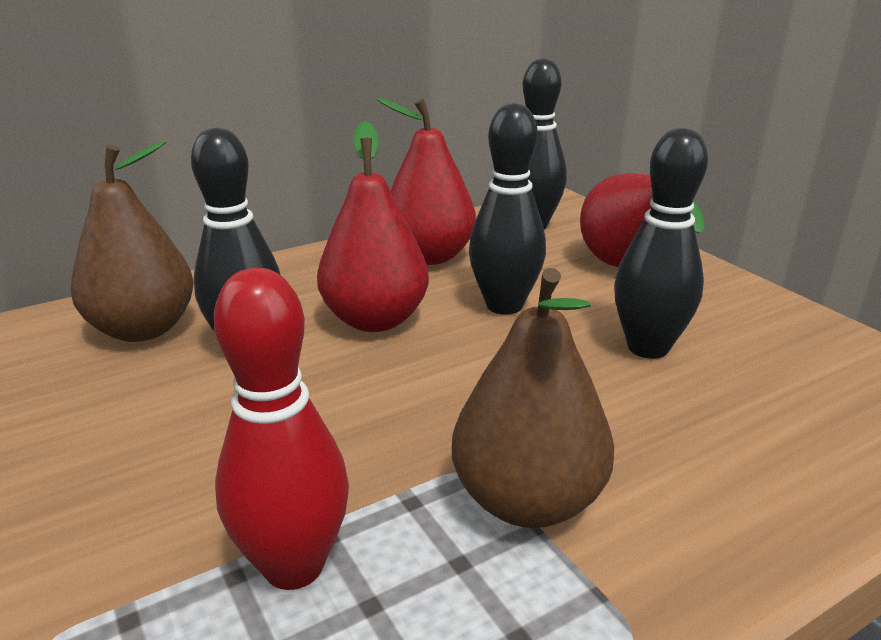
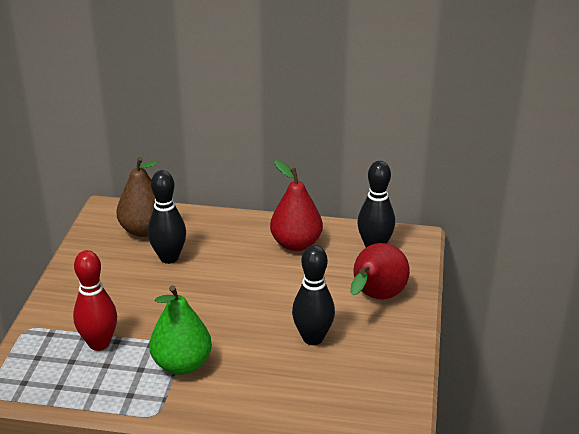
camera: 40 degrees right, 5 degrees up
red pear [317,121,429,332] -> none
brown pear [452,268,614,528] -> green pear [149,285,212,375]
black bowling pin [469,103,546,315] -> none

